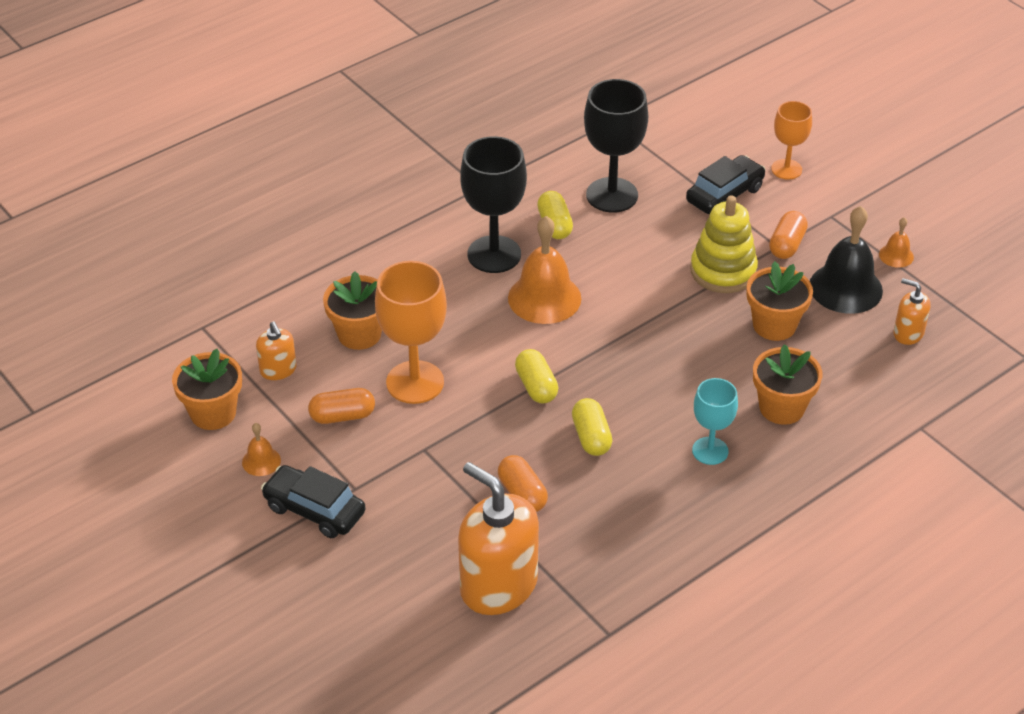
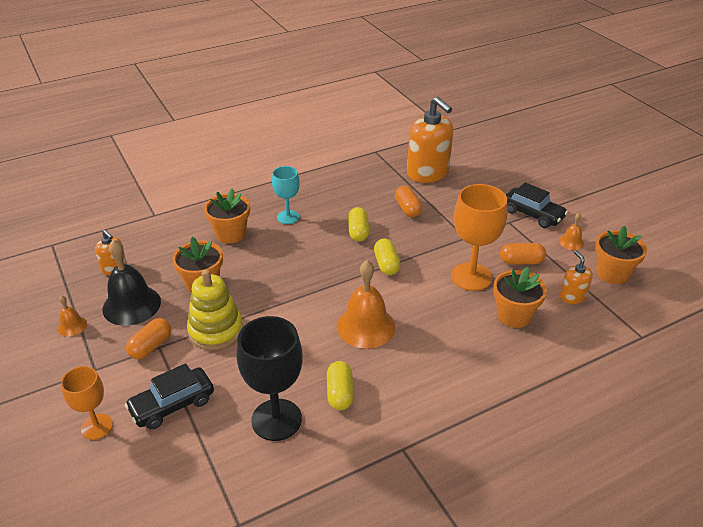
camera: 170 degrees left, 5 degrees down
black goblet [460,136,527,273] -> none

